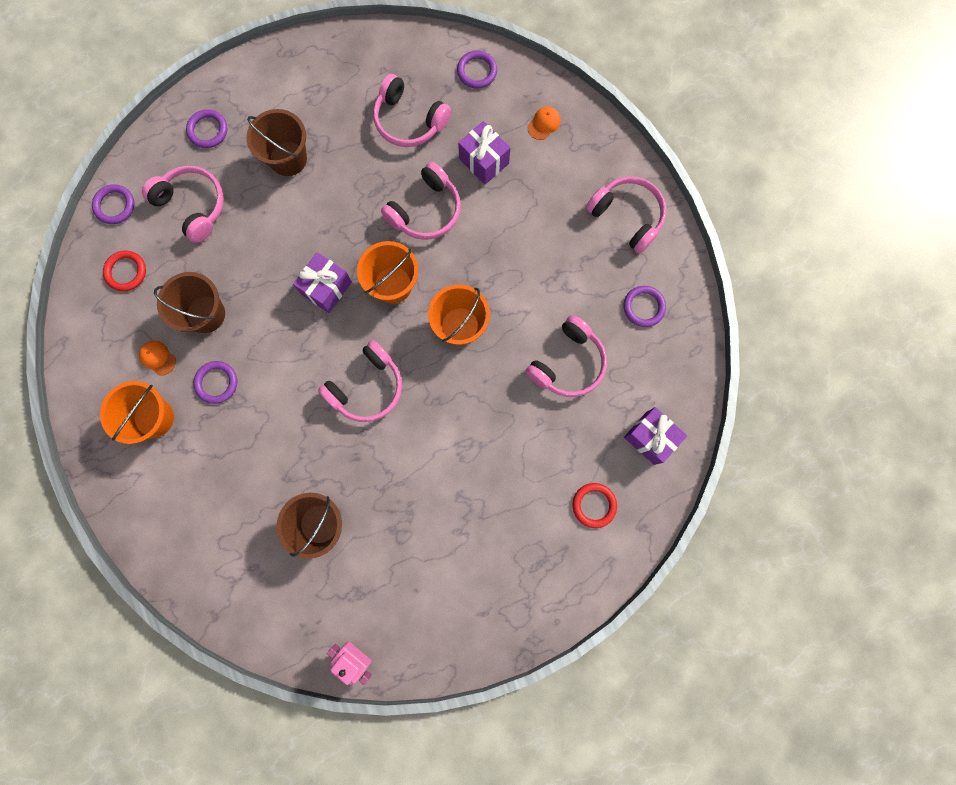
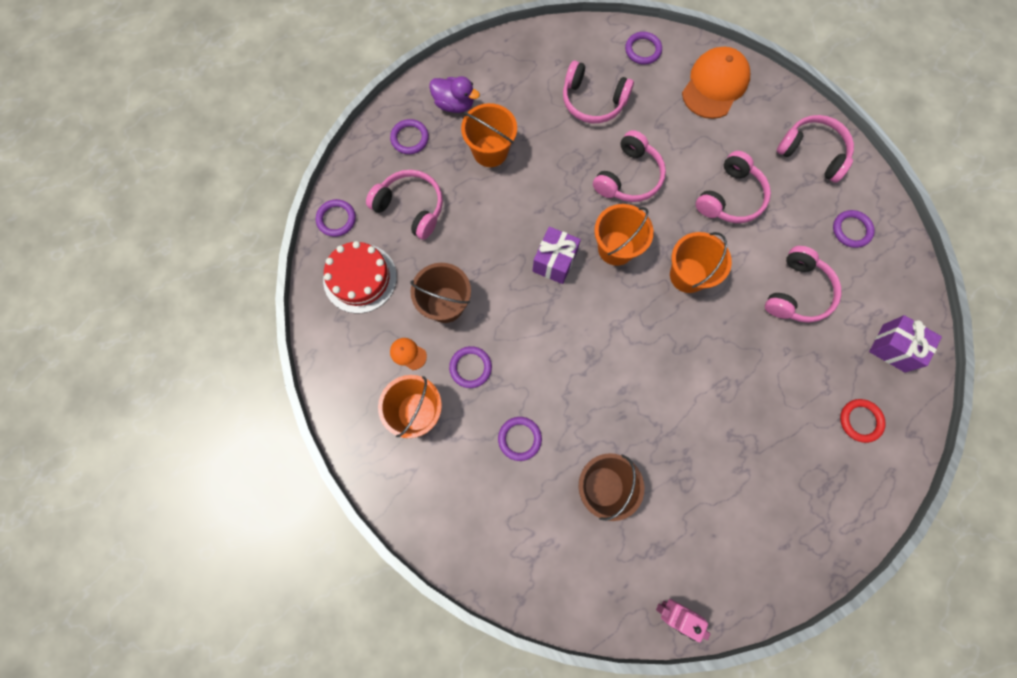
camera: 10 degrees left, 5 degrees down
red ring [103,250,146,291] -> red cake [323,241,397,314]
brown bucket [246,109,307,176] -> orange bucket [461,103,517,167]
pink headphones [318,340,402,422] -> pink headphones moved to [696,151,771,223]
purple gift [458,121,511,185] -> none
orange cap [527,106,561,140] -> orange cap [682,47,750,119], size x2.33
none -> purple duck [429,76,480,113]
none -> purple ring [498,417,542,461]

